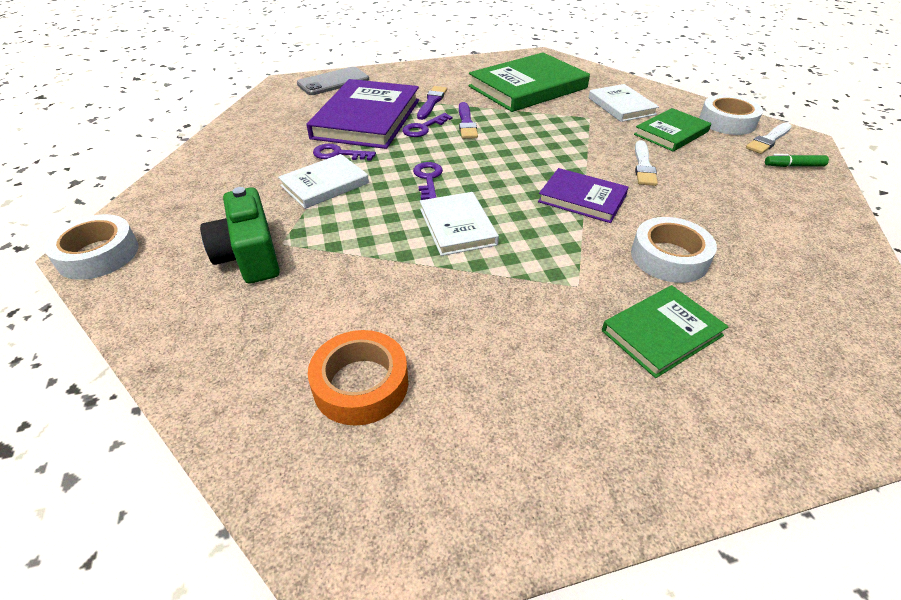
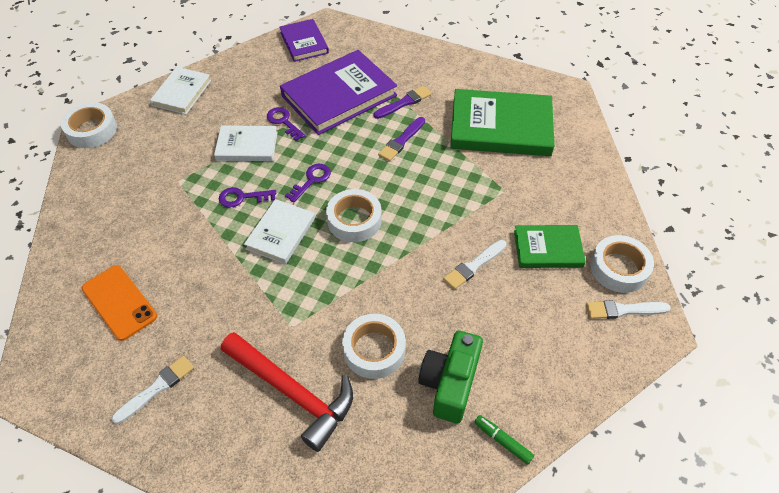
camera: 40 degrees right, 10 degrees up
green camera [200,187,280,284] -> green camera moved to [418,331,483,424]
grey phone [297,67,369,95] -> none
orange tape [308,330,408,426] -> orange phone [81,265,157,341]
purple key [402,113,452,137] -> purple key moved to [219,187,276,208]
purple book [538,168,629,223] -> purple book moved to [279,19,329,62]
white book [588,84,659,122] -> white book moved to [150,67,211,114]
green book [602,285,729,378] -> red hammer [221,332,353,452]
green marker [765,154,829,167] -> green marker moved to [474,415,534,465]
none -> white brush [111,356,194,424]
none -> white tape [326,189,382,242]

